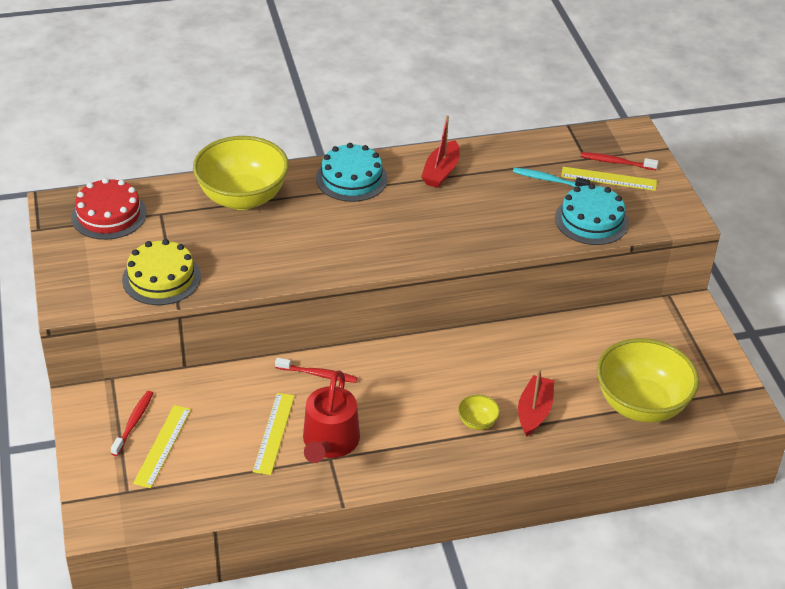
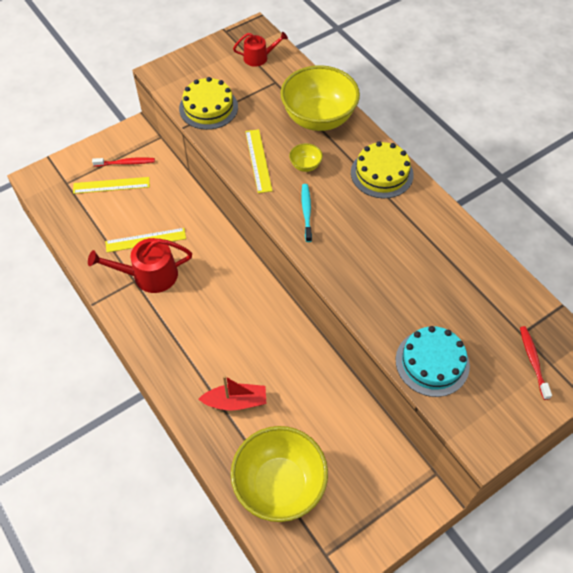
camera: 70 degrees right, 15 degrees up
red cake [71,178,147,240] -> red watering can [233,32,288,67]
red toothbrush [275,358,358,383] -> none
turquoise cake [316,143,388,202] -> yellow cake [351,141,414,198]
red boat [421,115,459,188] -> none
yellow bowl [458,395,500,430] -> yellow bowl moved to [289,143,323,172]
turquoise toothbrush [513,167,590,187] -> turquoise toothbrush moved to [301,184,312,242]
yellow ruler [561,167,657,191] -> yellow ruler moved to [245,129,272,193]

